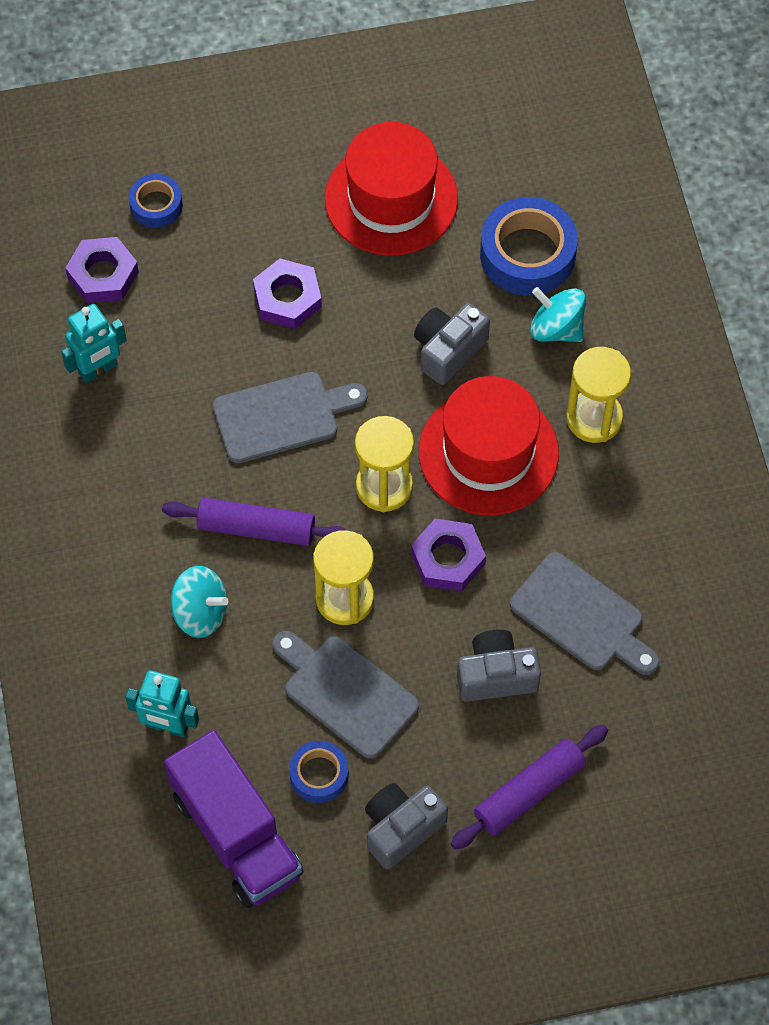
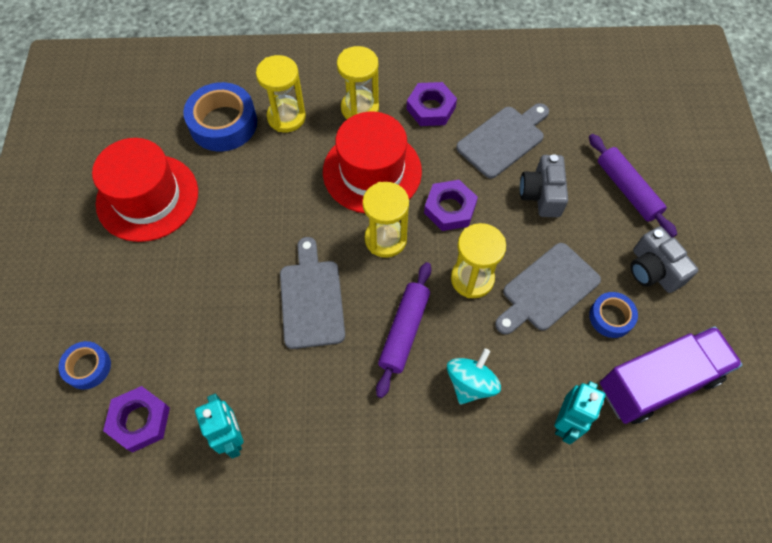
camera: 80 degrees left, 0 degrees up
purple nut [253,259,322,329] -> purple nut moved to [407,82,457,126]
grey camera [414,303,490,385] -> none
turquoise spinning top [530,287,586,342] -> yellow hourglass [256,55,306,132]

